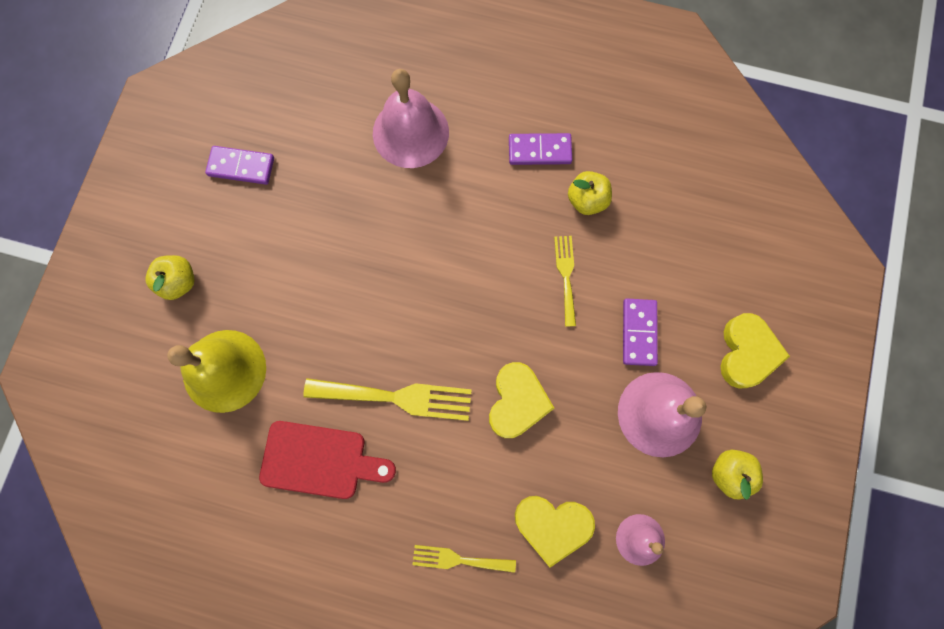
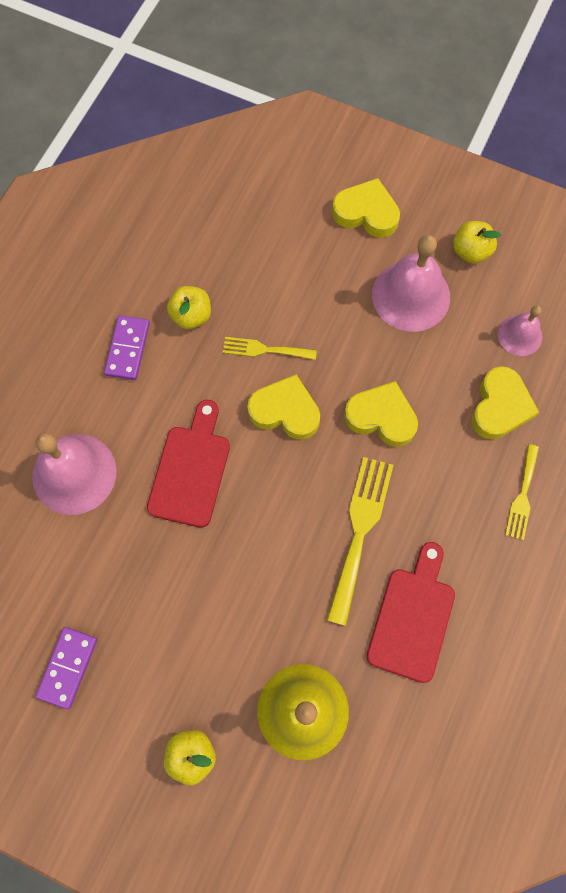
camera: 80 degrees left, 5 degrees down
purple domino [623,299,658,366] -> none
none -> red cutting board [147,400,230,528]
none -> yellow heart [247,375,320,440]

